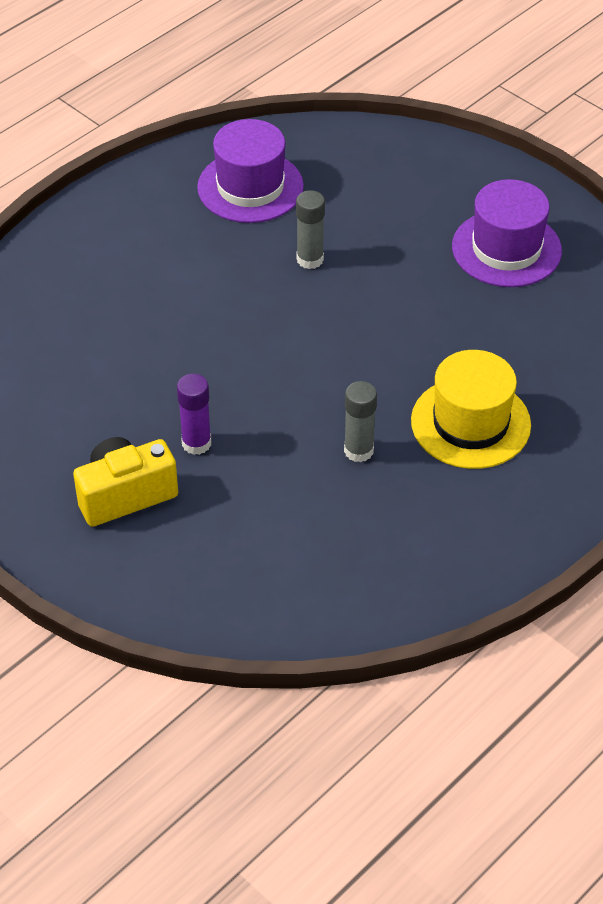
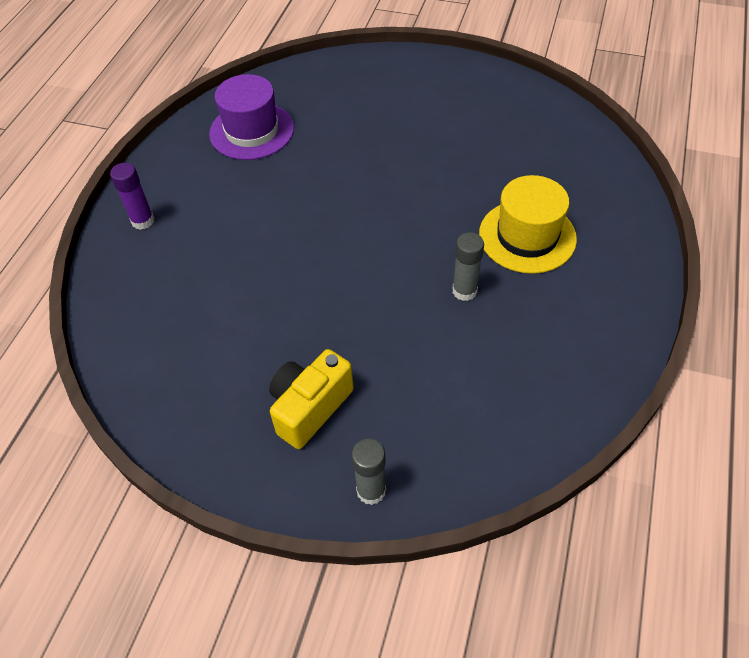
camera: 25 degrees left, 5 degrees up
purple glue stick [177,374,211,455] -> purple glue stick moved to [110,163,154,230]
grey glue stick [296,190,325,269] -> grey glue stick moved to [351,439,386,505]
purple hat [452,179,562,287] -> none

